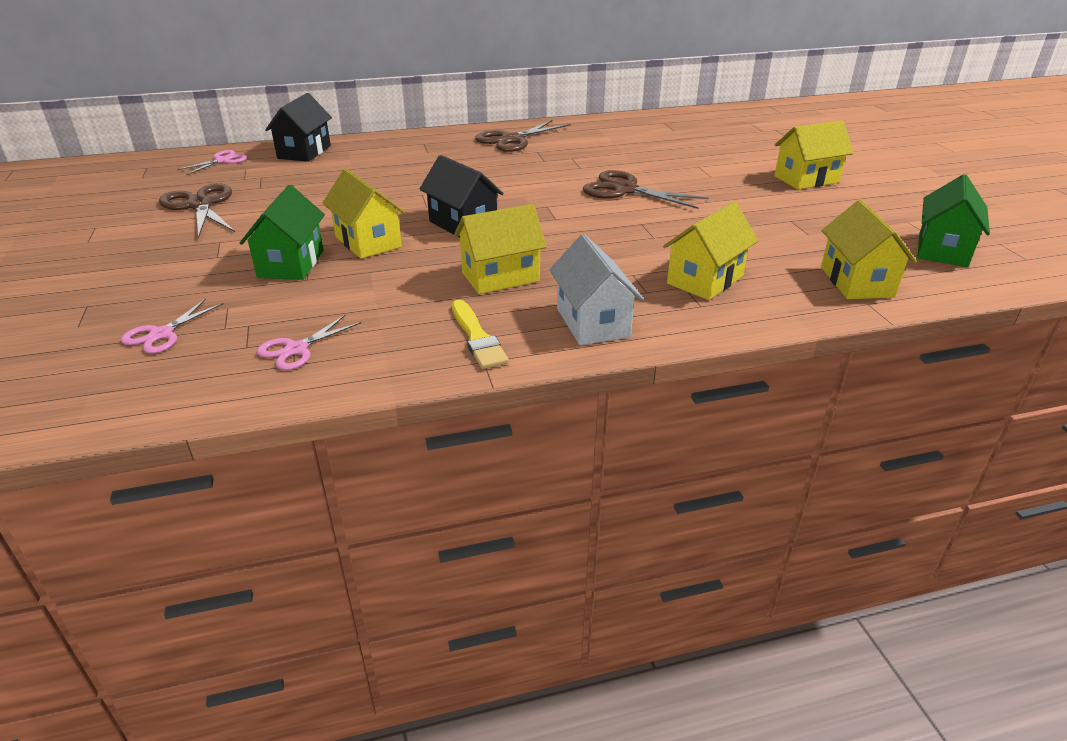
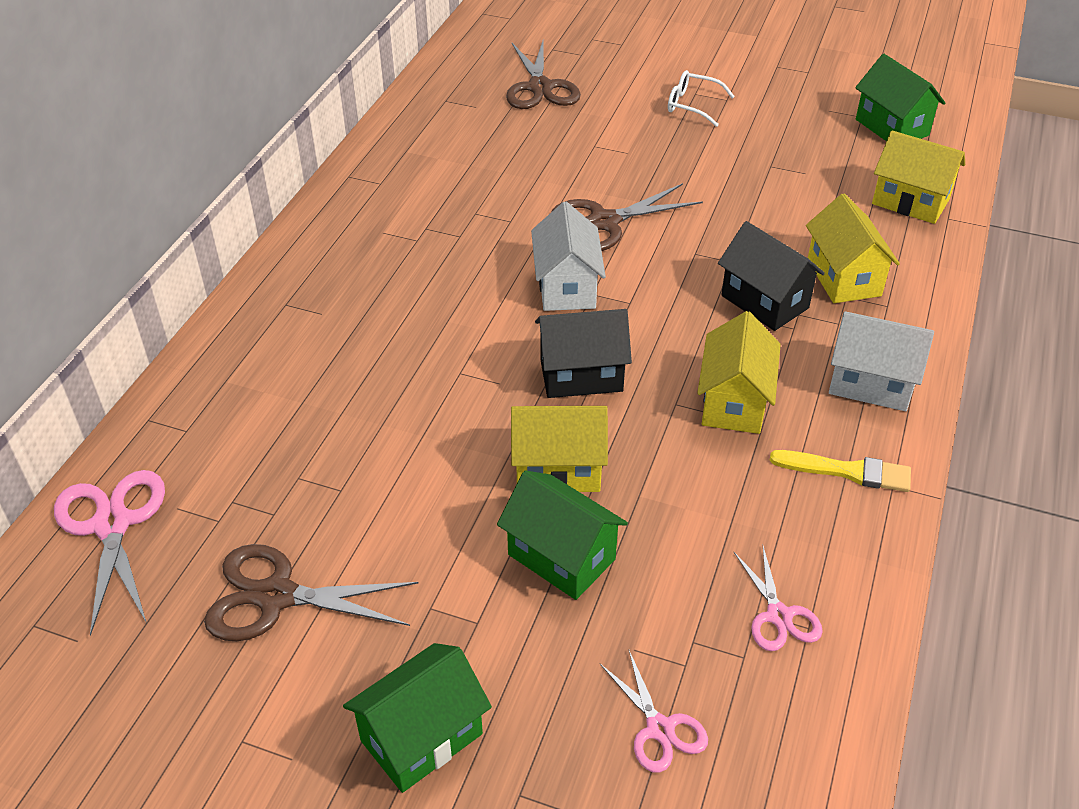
camera: 55 degrees left, 10 degrees up
pink scissors [176,150,248,175] -> pink scissors [54,470,165,636], size x1.65
black house [265,93,332,162] -> black house moved to [718,221,825,331]
brown scissors [475,120,571,152] -> brown scissors moved to [506,41,581,109]
yellow house [774,120,854,190] -> white glasses [668,70,735,127]
none -> green house [343,643,492,793]
none -> white house [531,202,606,311]

